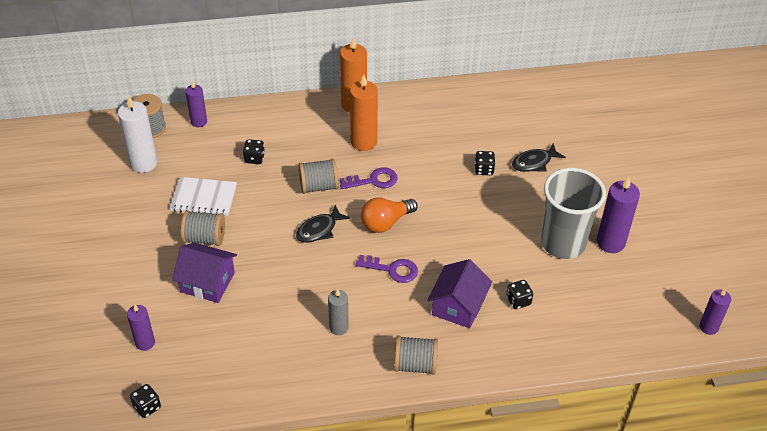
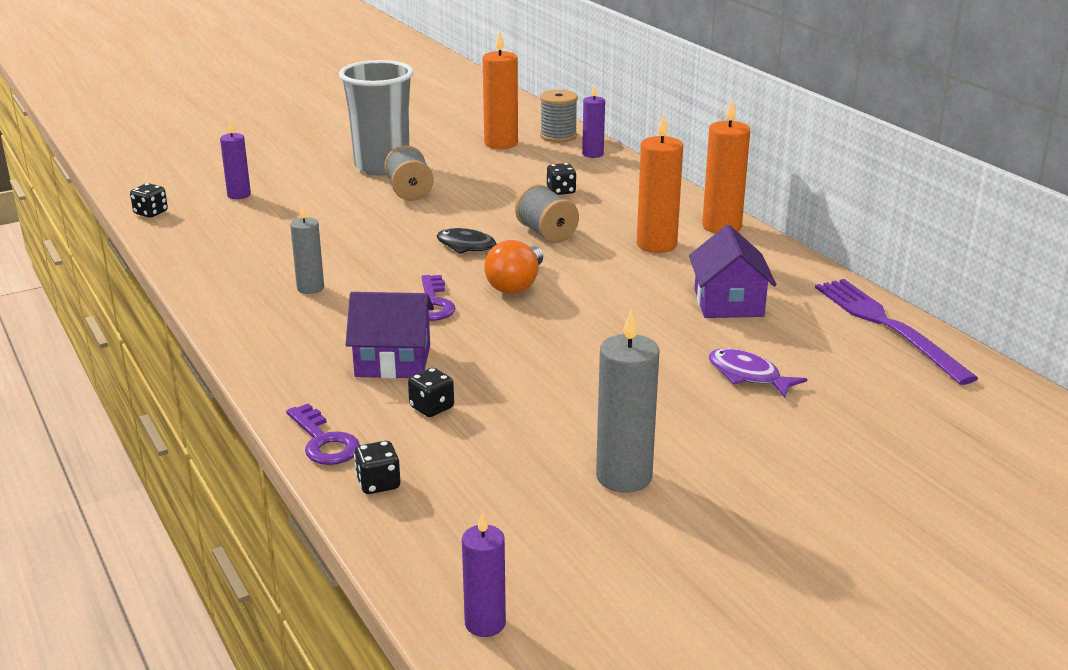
camera: 70 degrees right, 20 degrees down
white candle [118,95,157,173] -> orange candle [483,31,518,149]
white notebook [170,177,237,216] -> none
purple house [172,242,237,303] -> purple house moved to [689,225,776,318]
purple key [340,167,398,189] -> purple key moved to [286,403,360,465]
orange light bulb [361,198,418,233] -> orange light bulb turned 105 degrees counterclockwise [484,240,543,294]
grey spool [394,336,438,375] -> none
black dice [474,151,495,175] -> black dice moved to [354,441,400,494]
black fish [512,143,566,172] -> purple fish [709,348,807,398]
grey cup [541,168,606,259] -> grey cup moved to [339,60,414,176]
purple candle [597,177,640,253] -> grey candle [596,309,660,493]
none -> purple fork [815,279,978,385]

